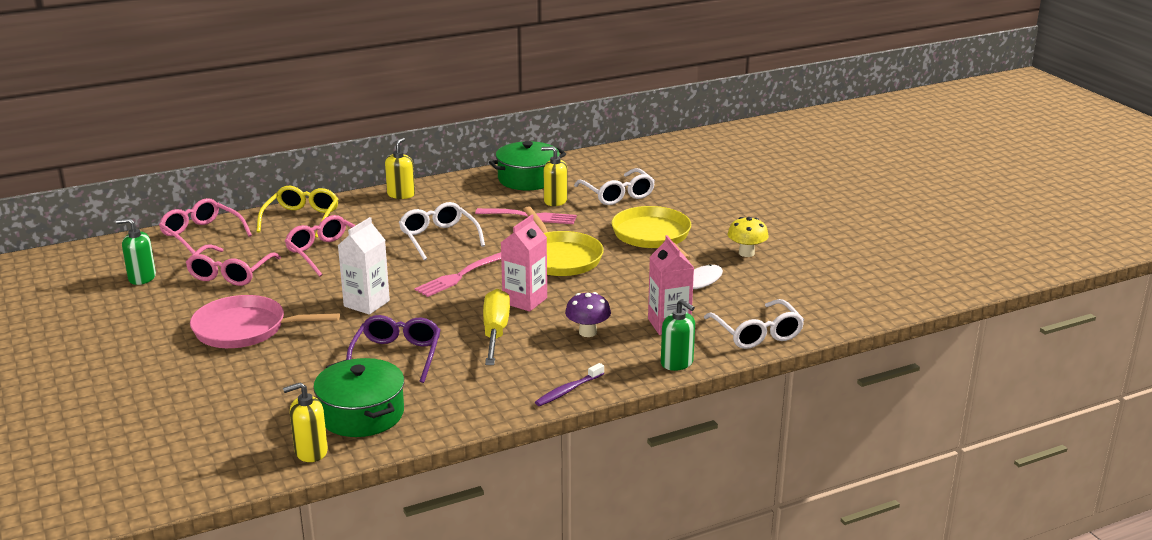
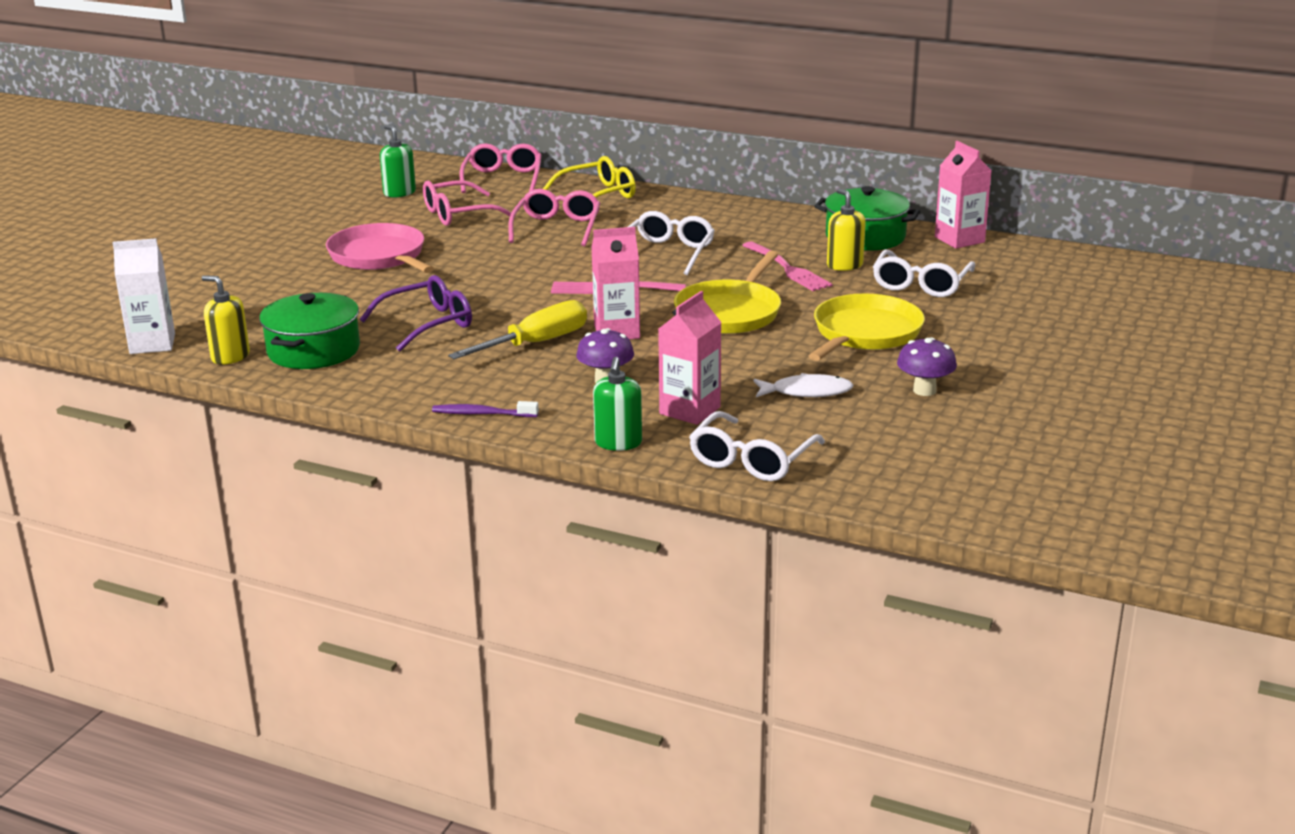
camera: 50 degrees right, 0 degrees up
white carton [338,217,390,315] -> white carton moved to [113,238,175,354]
yellow soap dispenser [385,137,415,199] -> none
yellow mushroom [727,217,769,257] -> purple mushroom [897,337,957,396]
none -> pink carton [935,141,992,249]

